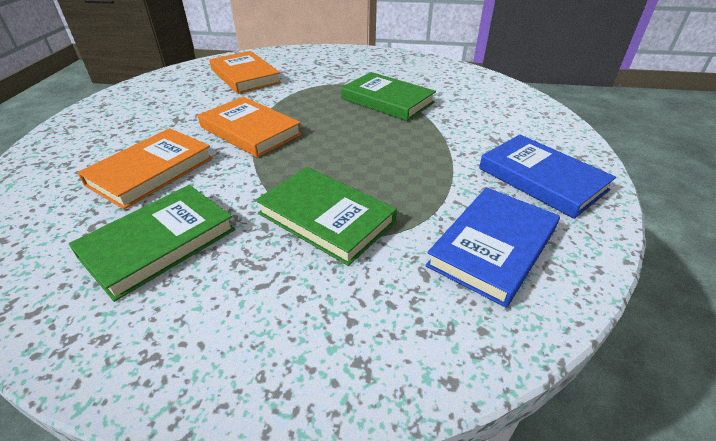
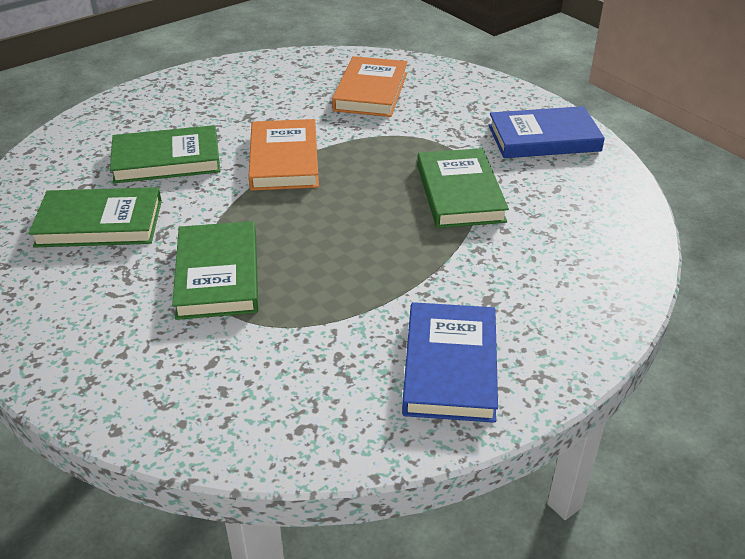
camera: 45 degrees right, 0 degrees up
orange book [77,128,213,209] -> green book [110,125,221,183]
blue book [425,187,560,307] -> blue book moved to [488,106,605,158]

